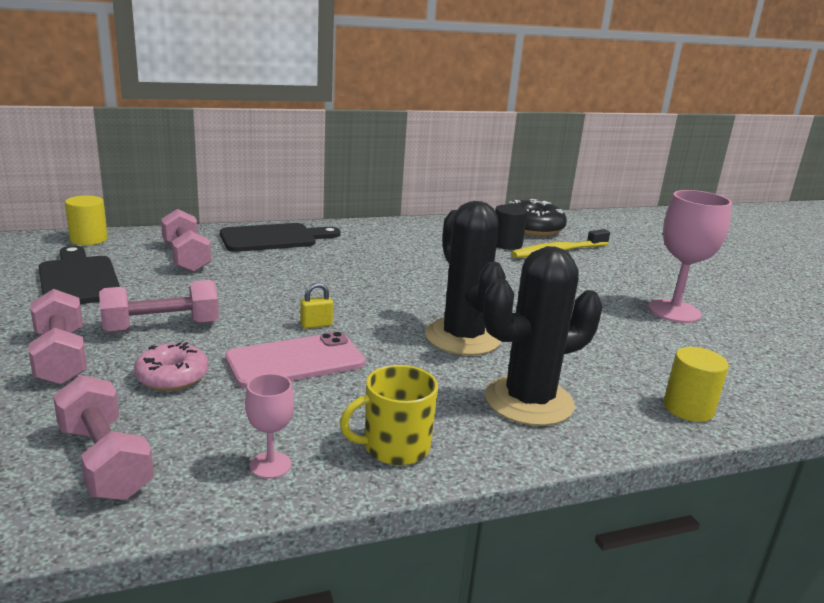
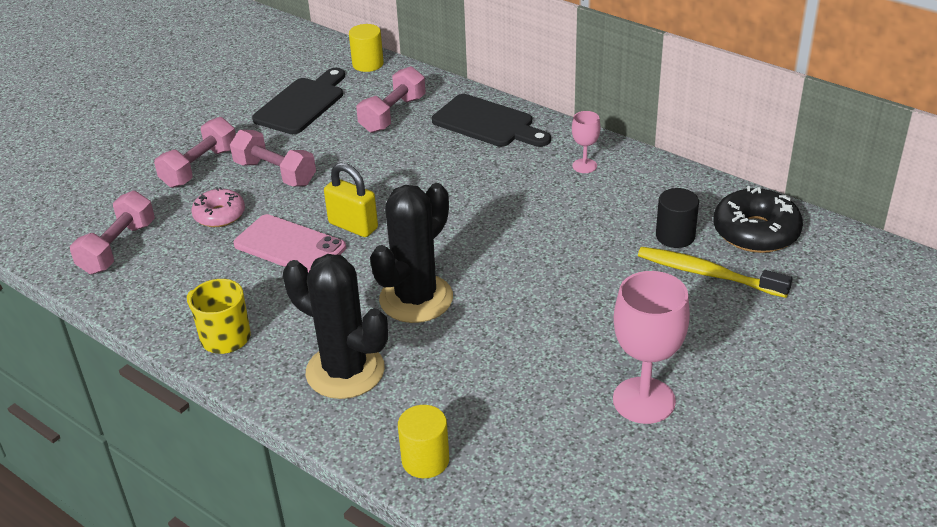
camera: 60 degrees right, 15 degrees up
pink goblet [245,374,294,479] -> pink goblet moved to [572,111,600,173]
yellow padlock [300,283,333,329] -> yellow padlock [324,162,378,237], size x1.82

